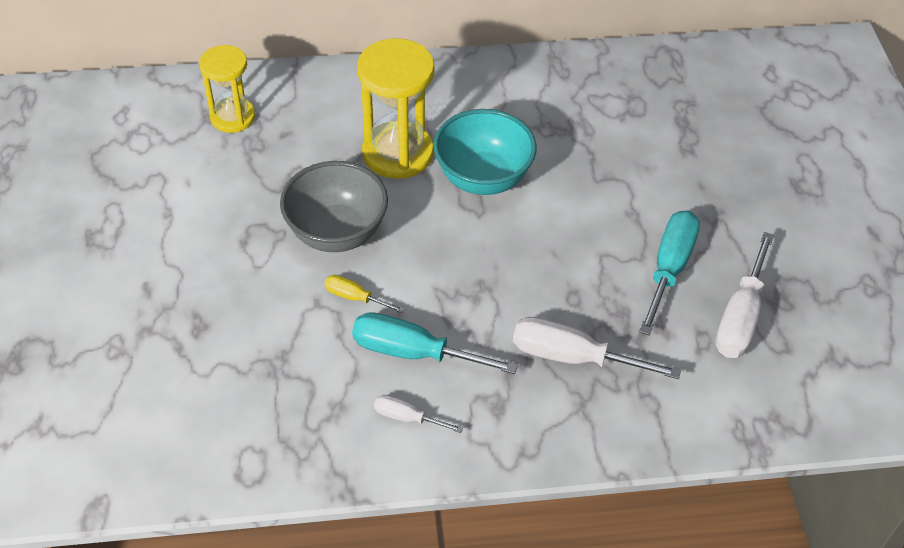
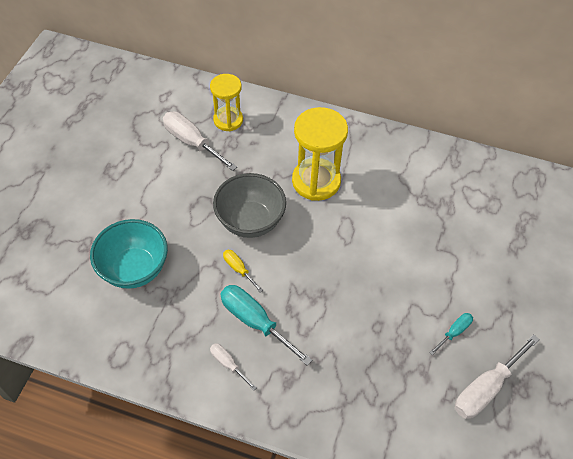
camera: 25 degrees right, 5 degrees up
turquoise bowl [433,109,537,195] -> turquoise bowl moved to [90,219,168,289]
white screwdriver [513,317,681,379] -> white screwdriver moved to [163,111,237,171]
turquoise screwdriver [639,210,700,335] -> turquoise screwdriver [429,313,473,355], size x0.53

